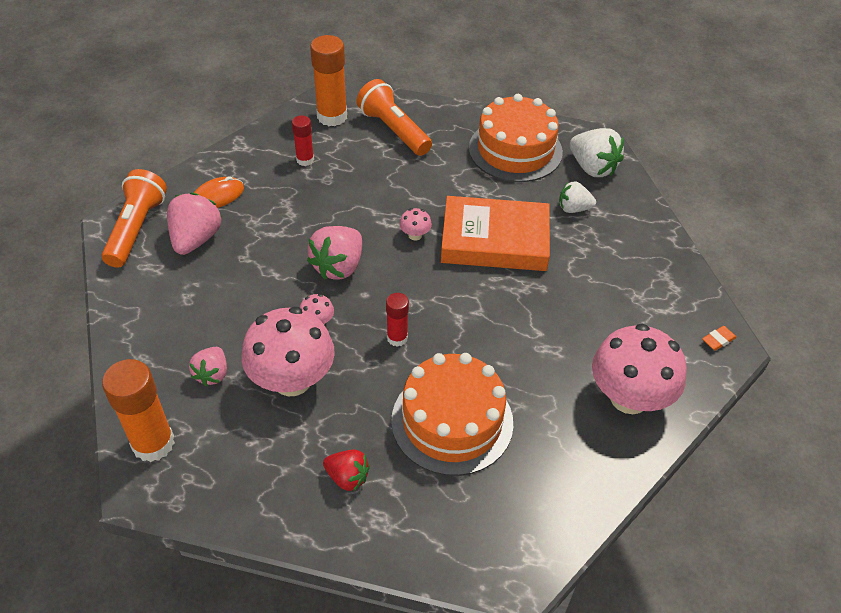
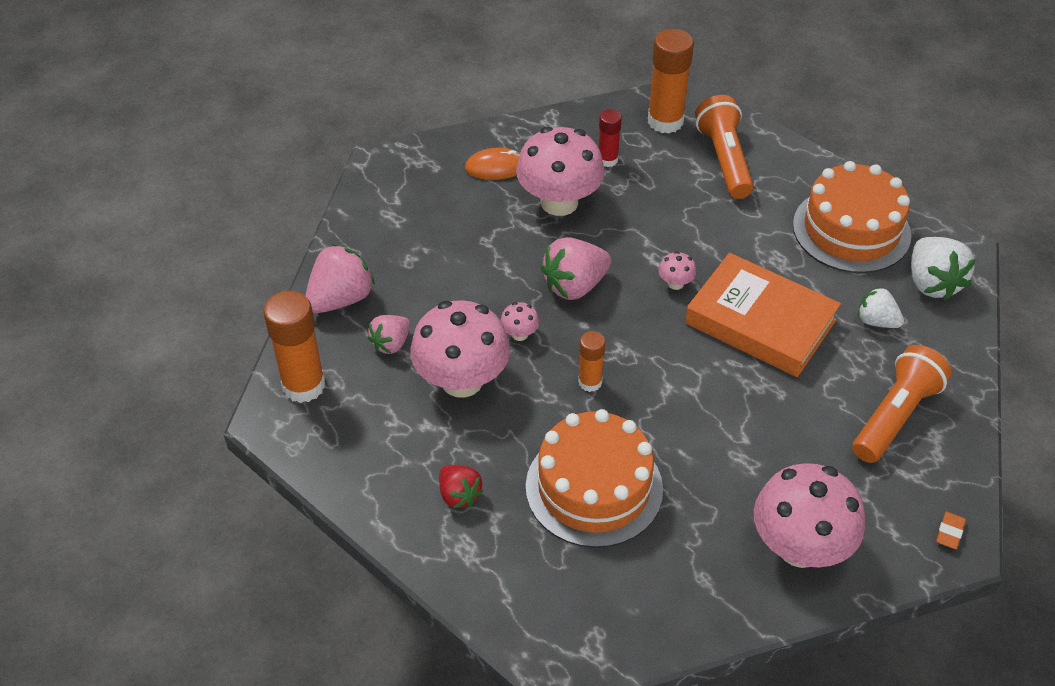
camera: 30 degrees right, 0 degrees up
orange flashlight [101,169,167,268] -> orange flashlight moved to [852,345,952,463]
pink strawberry [167,192,222,255] -> pink strawberry moved to [305,244,375,313]
red glue stick [386,293,409,347] -> orange glue stick [578,331,606,392]
orange eraser [702,326,737,351] -> orange eraser turned 60 degrees counterclockwise [936,512,966,549]
none -> pink mushroom [516,127,605,216]

